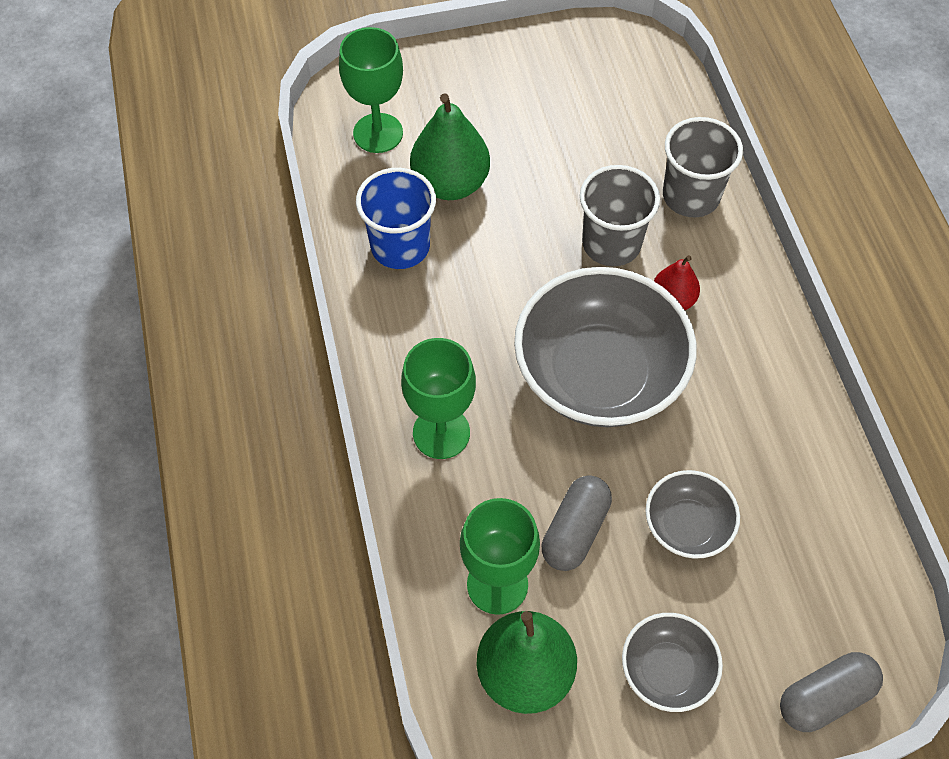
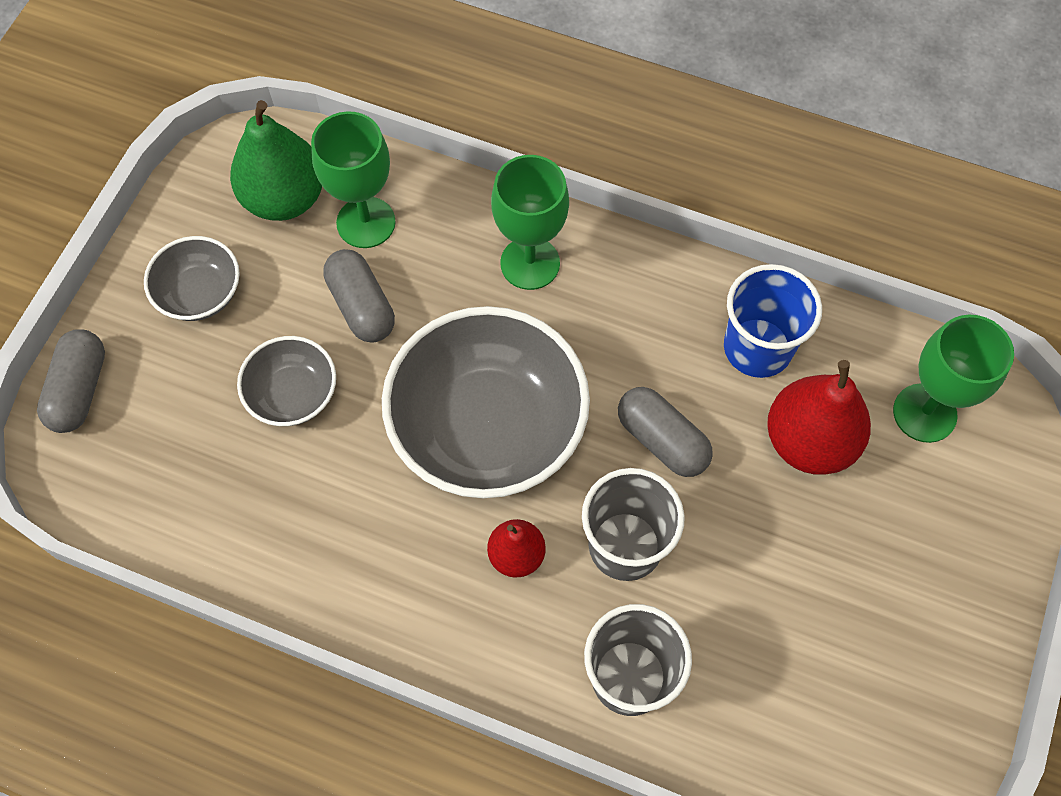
camera: 125 degrees right, 5 degrees up
green pear [410,93,490,200] -> red pear [767,360,871,475]
none -> grey capsule [618,387,713,477]

